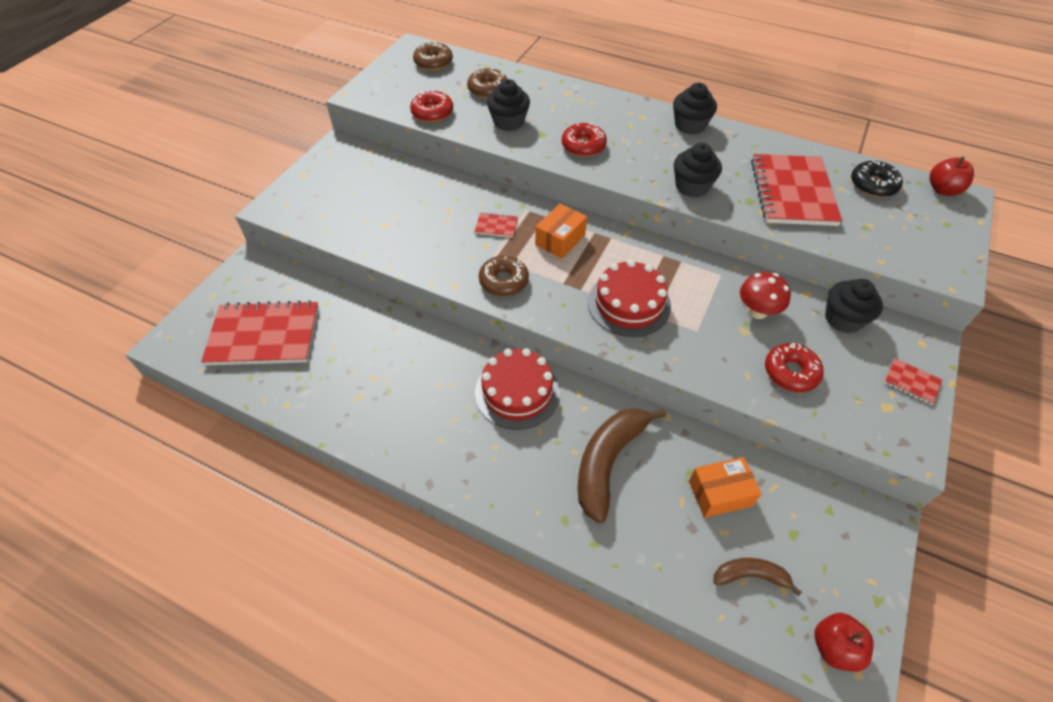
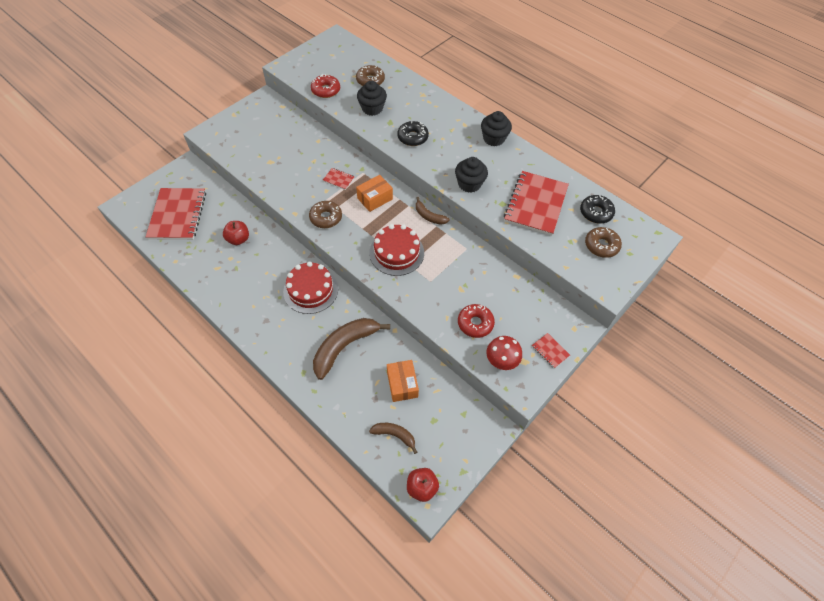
camera: 15 degrees right, 5 degrees up
red notebook [201,300,319,365] -> red notebook turned 75 degrees clockwise [146,188,206,240]
brown donut [413,42,453,71] -> brown donut moved to [585,227,622,258]
red donut [562,122,607,157] -> black donut [398,121,429,146]
orange box [689,457,762,518] -> orange box turned 75 degrees clockwise [387,360,419,402]
red mushroom [740,272,791,319] -> red mushroom moved to [486,336,522,370]
black cupcake [825,279,883,333] -> none
red apple [930,157,974,196] -> red apple moved to [223,221,249,245]
none -> brown banana [416,197,450,225]

